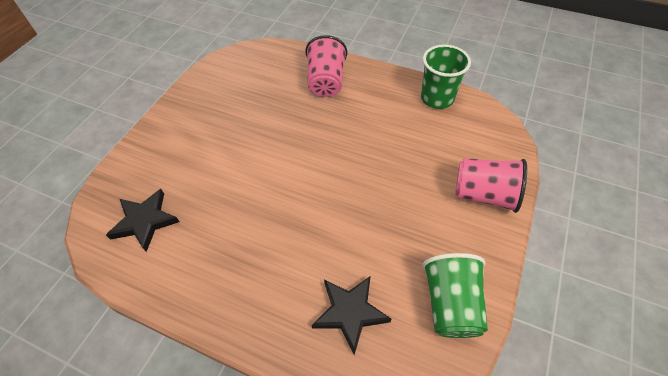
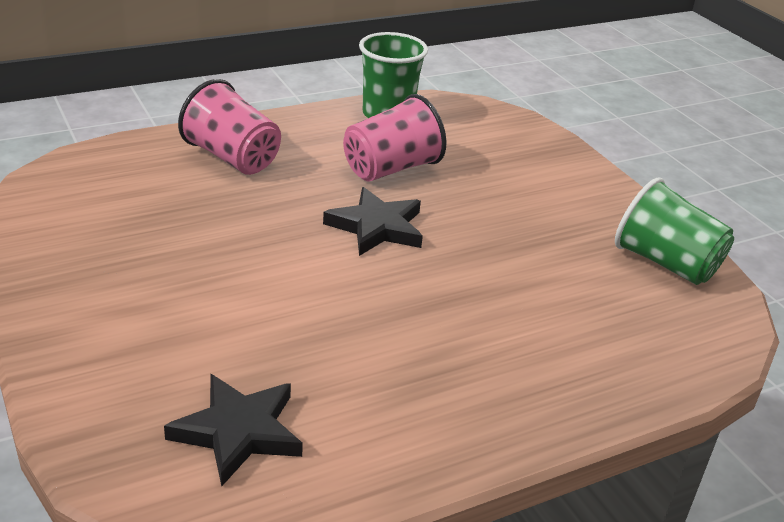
camera: 55 degrees left, 20 degrees down
black star [312,276,391,355] -> black star moved to [323,187,423,256]
pink cup [455,158,527,213] -> pink cup moved to [343,94,446,182]

